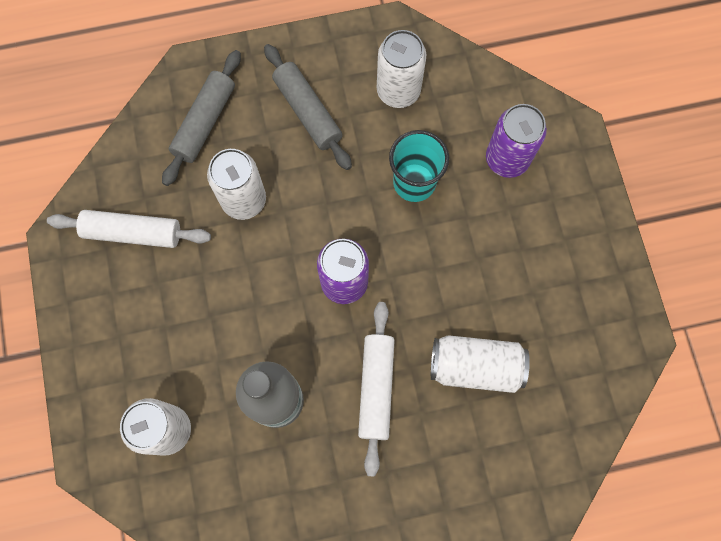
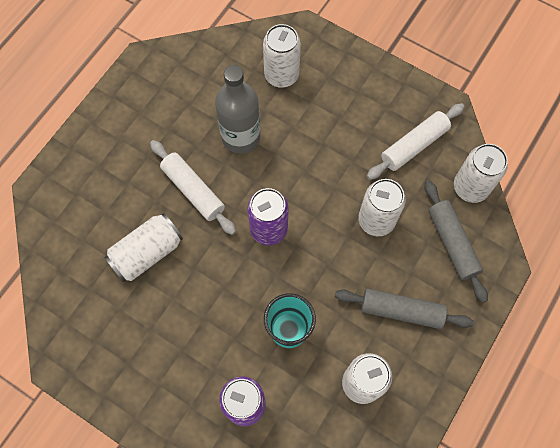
camera: 135 degrees right, 5 degrees down
none -> white can [454,144,508,203]

